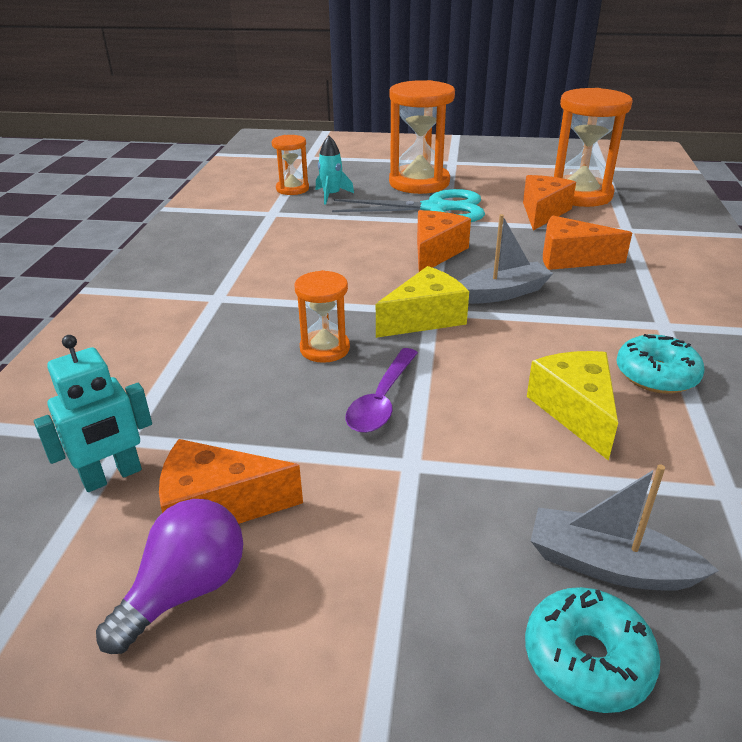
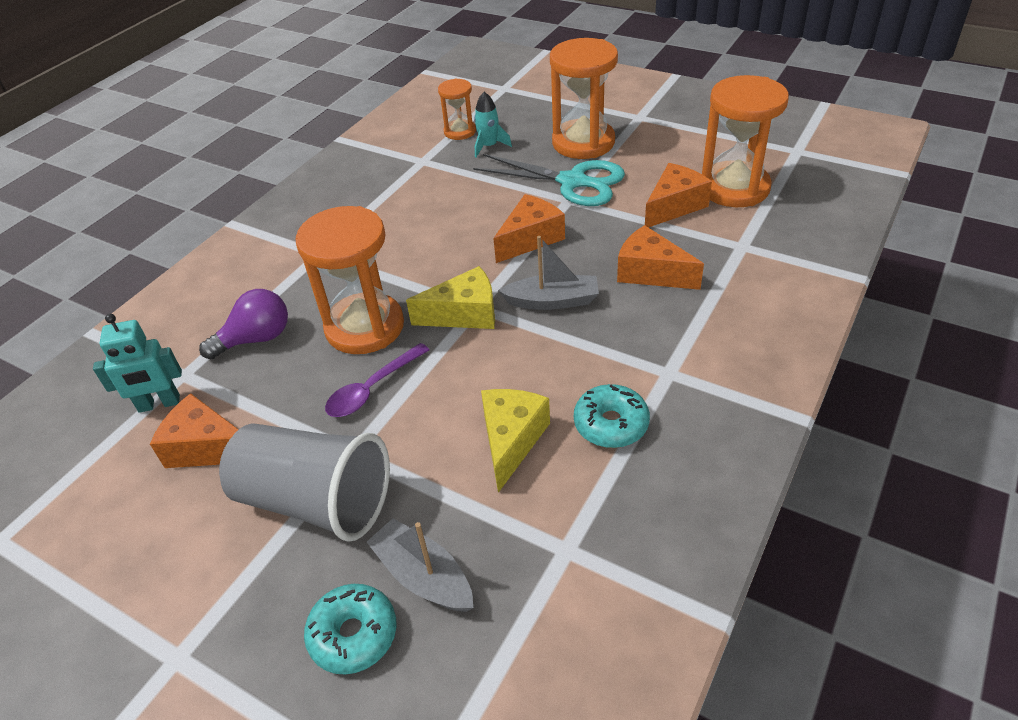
camera: 25 degrees right, 10 degrees up
purple light bulb [96,499,243,654] -> purple light bulb moved to [199,289,288,359]
orange hourglass [294,270,350,363] -> orange hourglass [295,206,404,354], size x1.86
none -> grey cup [219,423,390,542]

